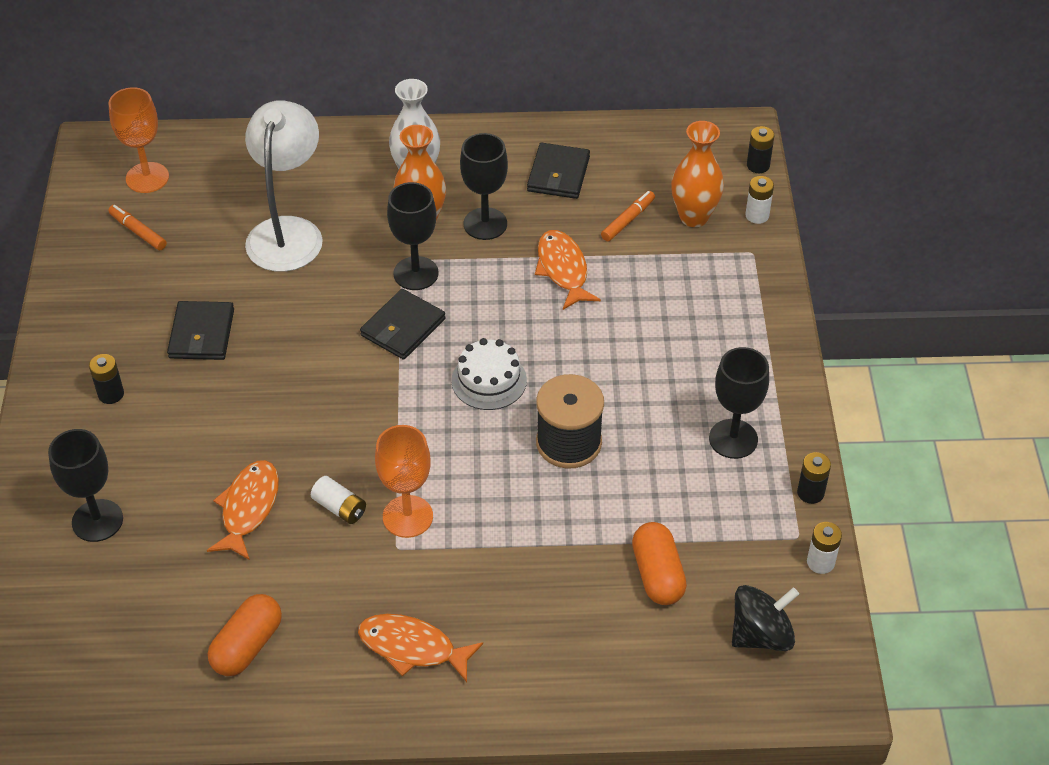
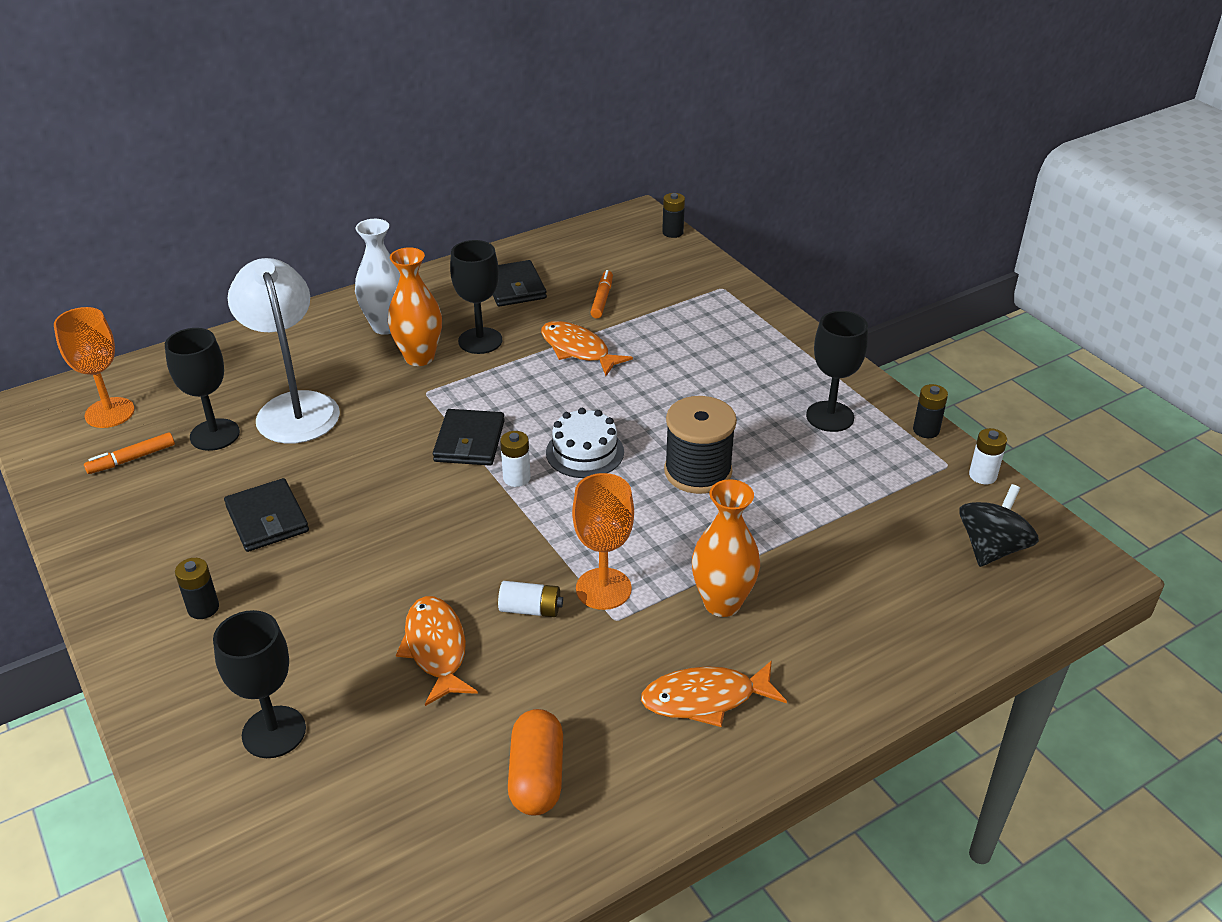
camera: 30 degrees left, 10 degrees down
orange marker [108,205,167,250] -> orange marker turned 45 degrees counterclockwise [84,432,175,474]
black goblet [387,182,439,290] -> black goblet moved to [165,328,240,451]
orange capsule [632,522,687,605] -> none
orange vase [671,121,724,227] -> orange vase moved to [692,479,760,617]
white battery [746,176,774,224] -> white battery moved to [500,431,531,487]

